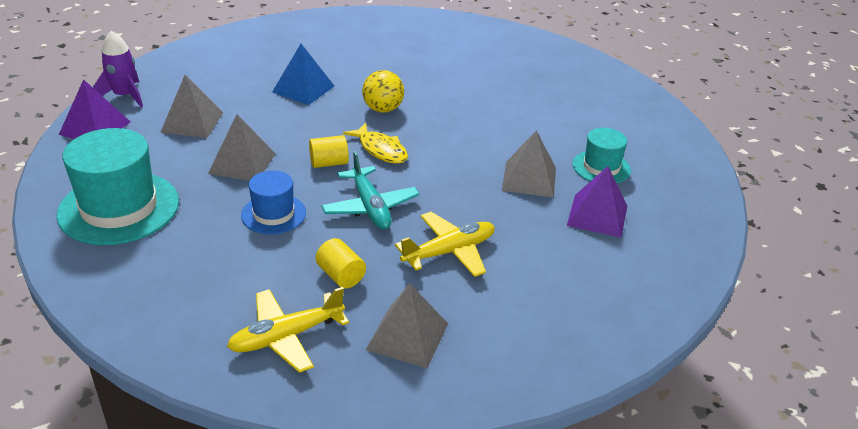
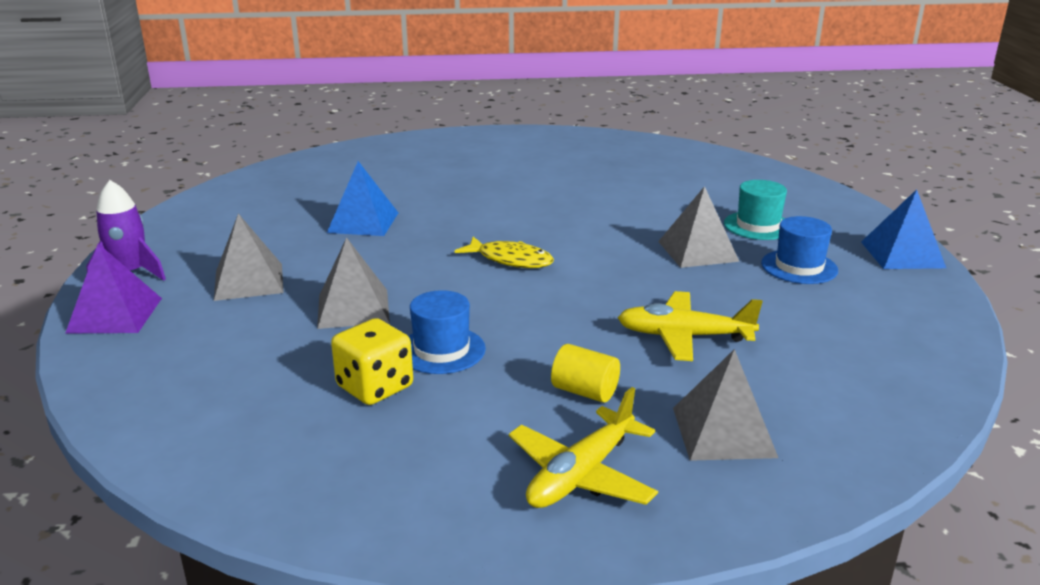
camera: 20 degrees left, 10 degrees down
turquoise hat [57,128,179,245] -> none
yellow cylinder [309,135,349,168] -> none
turquoise plane [321,151,419,230] -> none
yellow ball [362,70,404,113] -> none
yellow plane [395,212,495,277] -> yellow plane turned 120 degrees counterclockwise [618,291,762,361]
purple pyramid [567,166,627,238] -> blue hat [761,216,838,284]
none -> yellow dice [331,318,413,405]
none -> blue pyramid [861,189,946,269]

